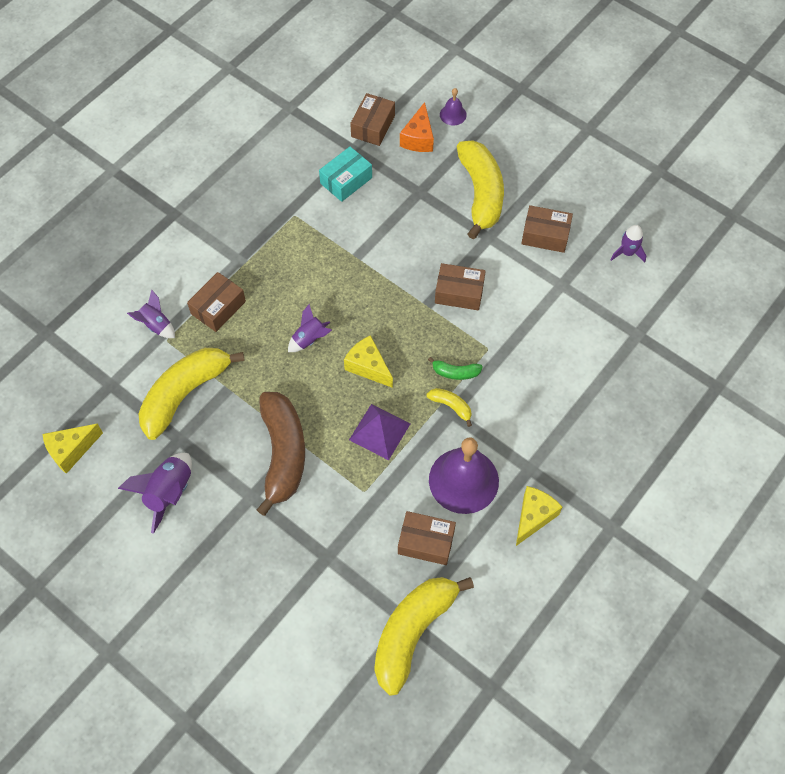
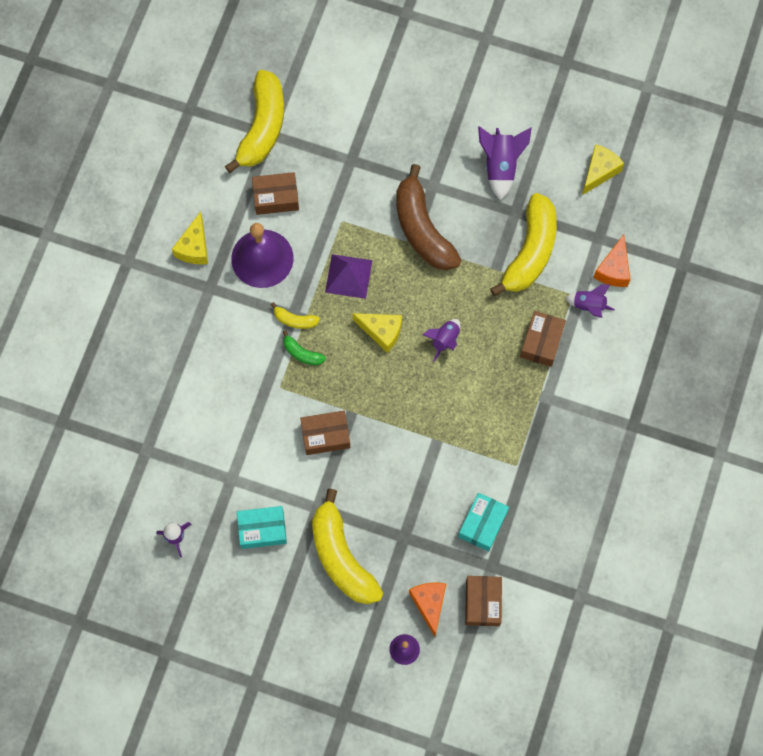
camera: 160 degrees right, 10 degrees up
green banana [428,357,483,380] -> green banana turned 135 degrees counterclockwise [283,330,326,365]
brown box [521,205,573,253] -> turquoise box [237,506,287,549]
none -> orange cheese [593,235,630,287]

